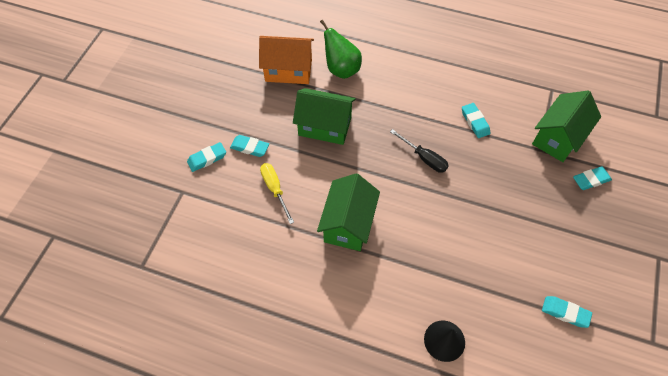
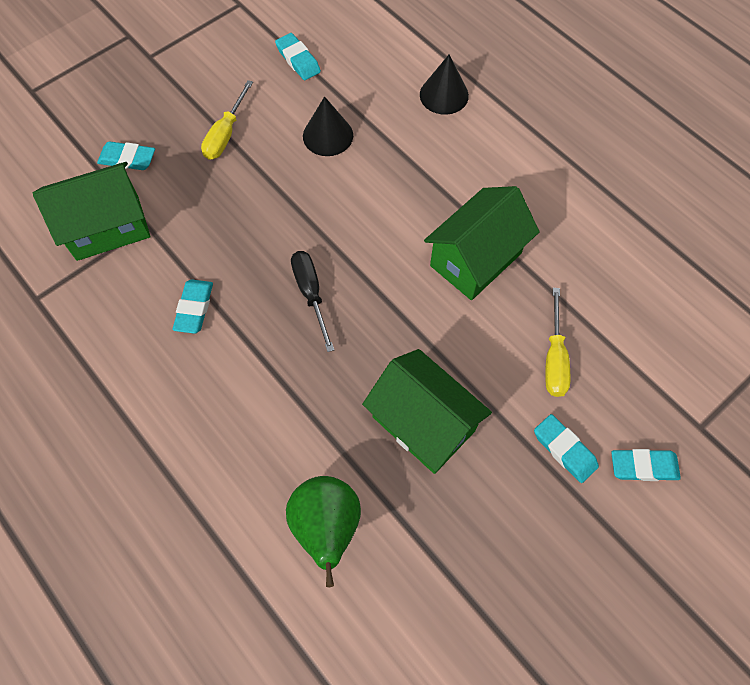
camera: 150 degrees left, 5 degrees up
orange house [259,36,314,84] -> none
none -> yellow screwdriver [201,80,253,160]
none -> black cone [303,96,353,156]

